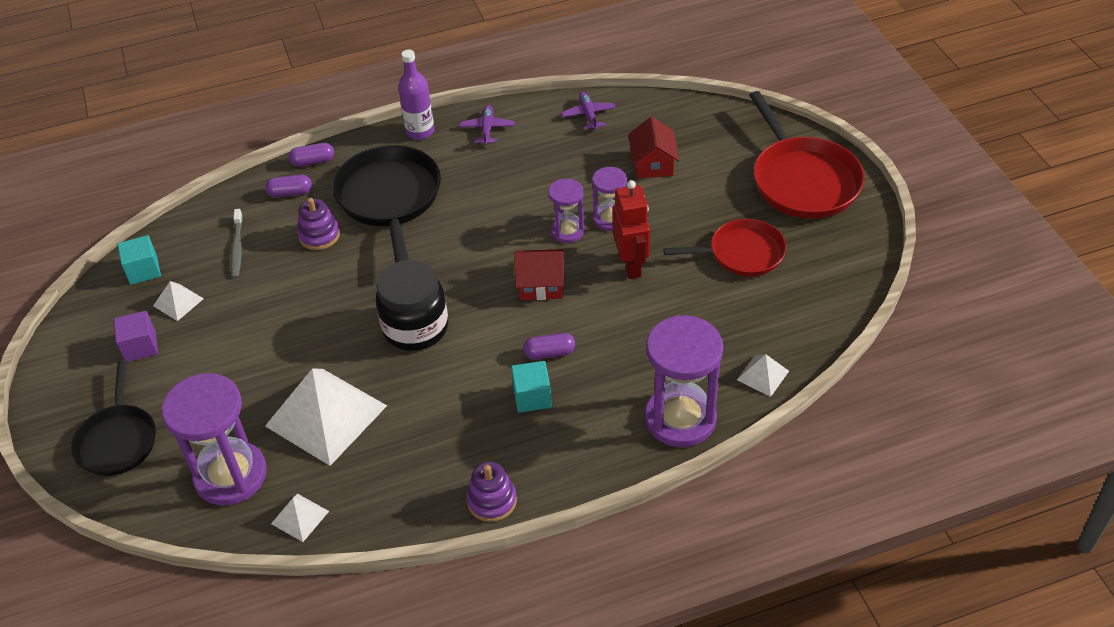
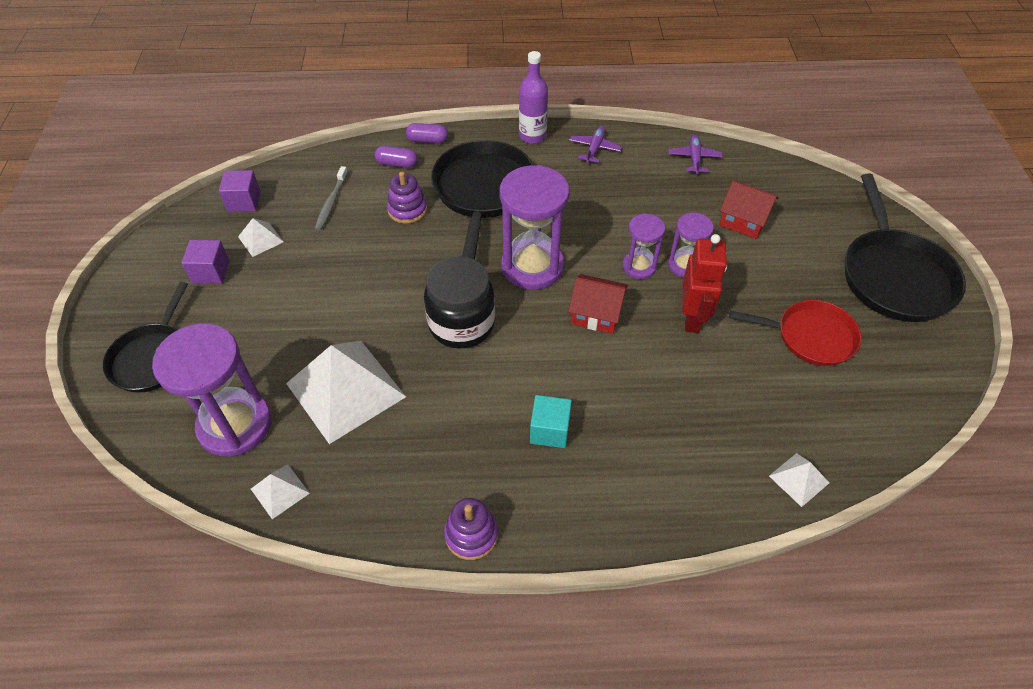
camera: 15 degrees right, 5 degrees up
turquoise cube [117,235,161,285] -> purple cube [219,170,261,212]
purple capsule [523,333,575,360] -> none
red house [628,117,679,178] -> red house turned 75 degrees counterclockwise [719,180,778,239]
purple hourglass [645,315,723,447] -> purple hourglass moved to [499,165,570,290]
red pan [749,91,865,219] -> black pan [845,174,966,322]

